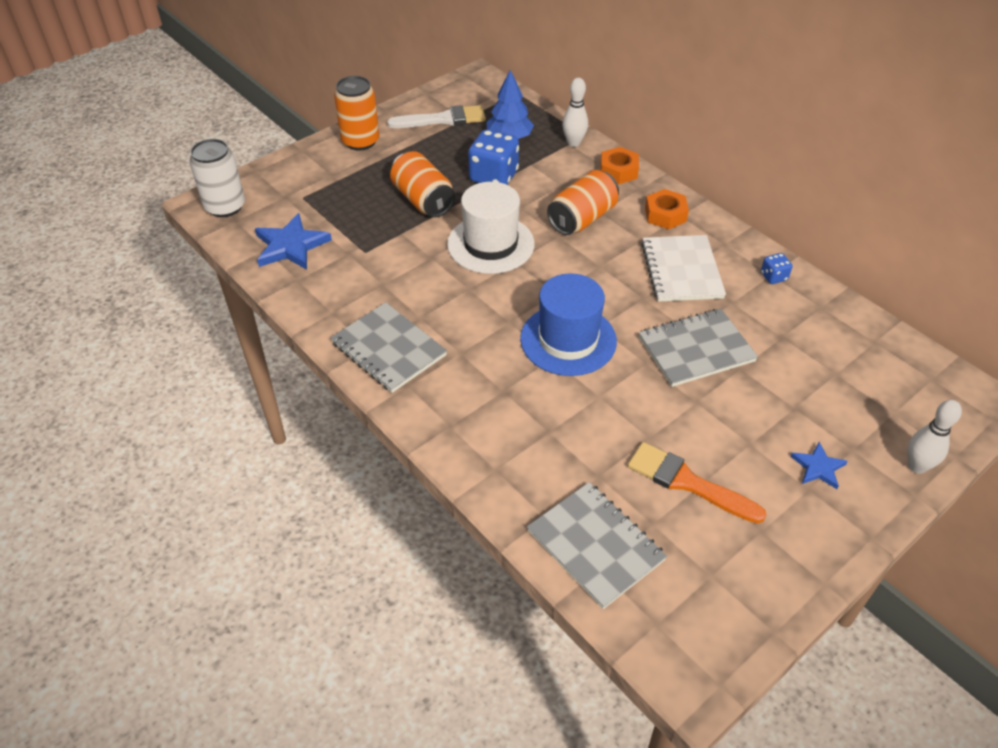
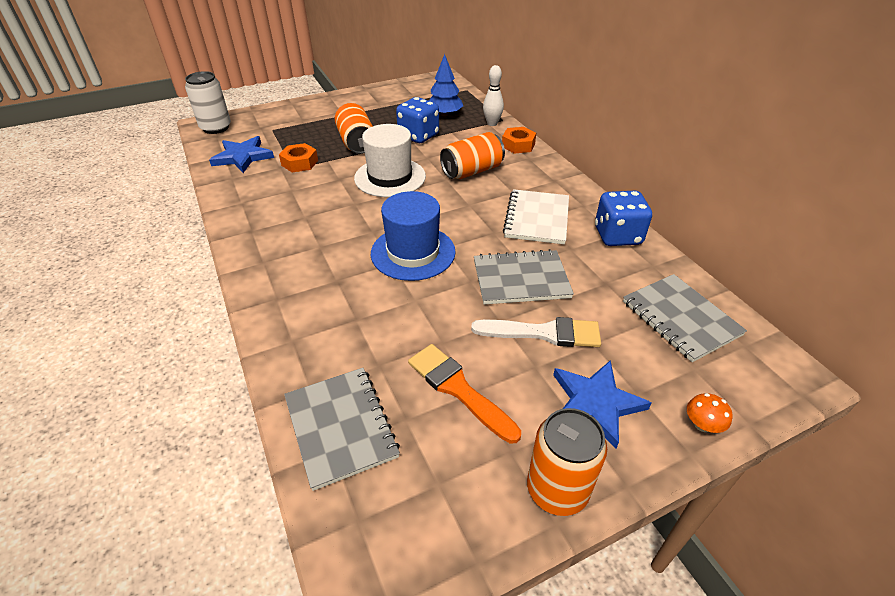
camera: 15 degrees right, 5 degrees down
grey notebook [331,302,447,393] -> grey notebook moved to [623,274,747,362]
orange can [334,76,379,151] -> orange can moved to [527,408,607,516]
white brush [387,105,486,128] -> white brush moved to [471,317,601,347]
orange nut [645,189,689,229] -> orange nut moved to [279,143,318,172]
blue dice [761,253,792,284] -> blue dice [595,191,652,246], size x2.08
blue star [790,442,848,489] -> blue star [553,360,651,449], size x1.75
white bowling pin [907,400,962,474] -> orange mushroom [687,393,733,433]

